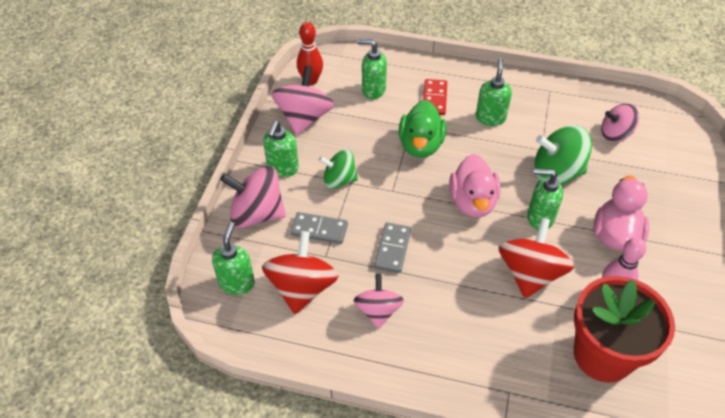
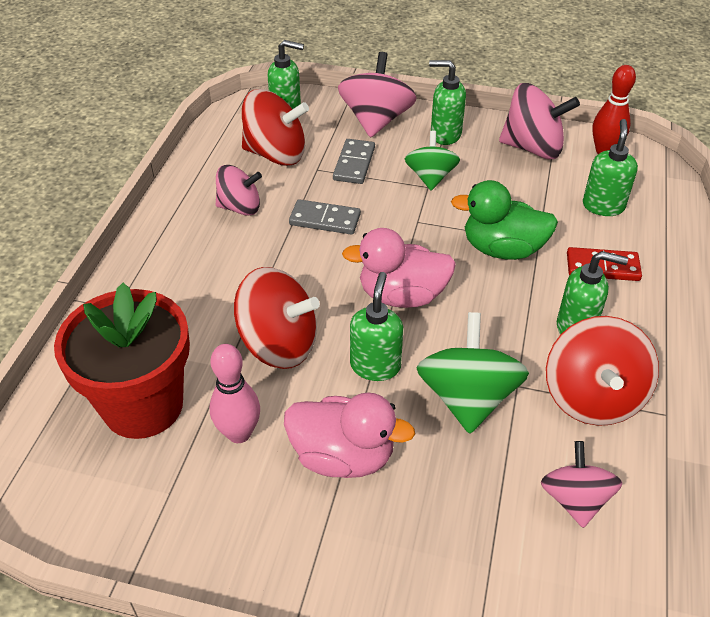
camera: 90 degrees right, 5 degrees down
none -> red spinning top [546,316,659,426]

